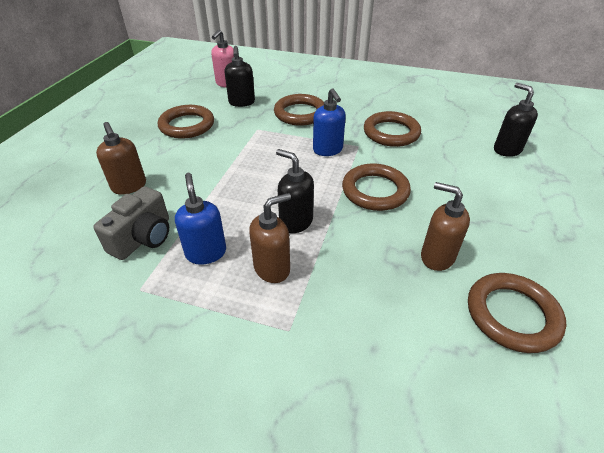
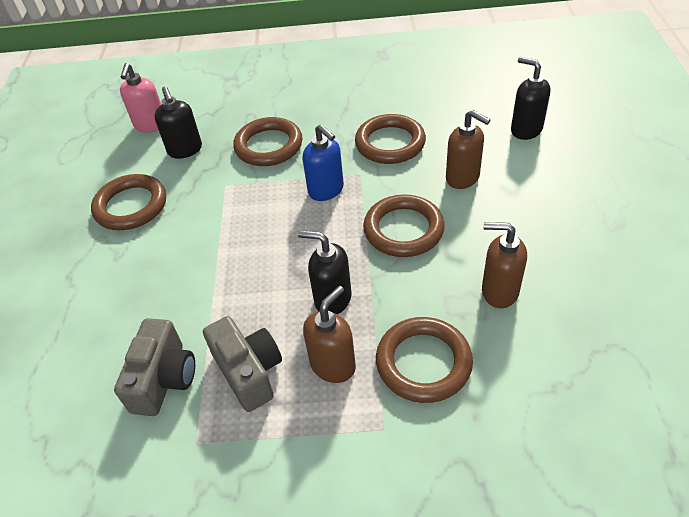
camera: 15 degrees left, 5 degrees up
brown soap dispenser [96,122,146,195] -> brown soap dispenser moved to [446,110,490,189]
blue soap dispenser [175,173,226,265] -> grey camera [203,316,282,412]
brown ring [468,273,567,353] -> brown ring moved to [376,317,473,403]

